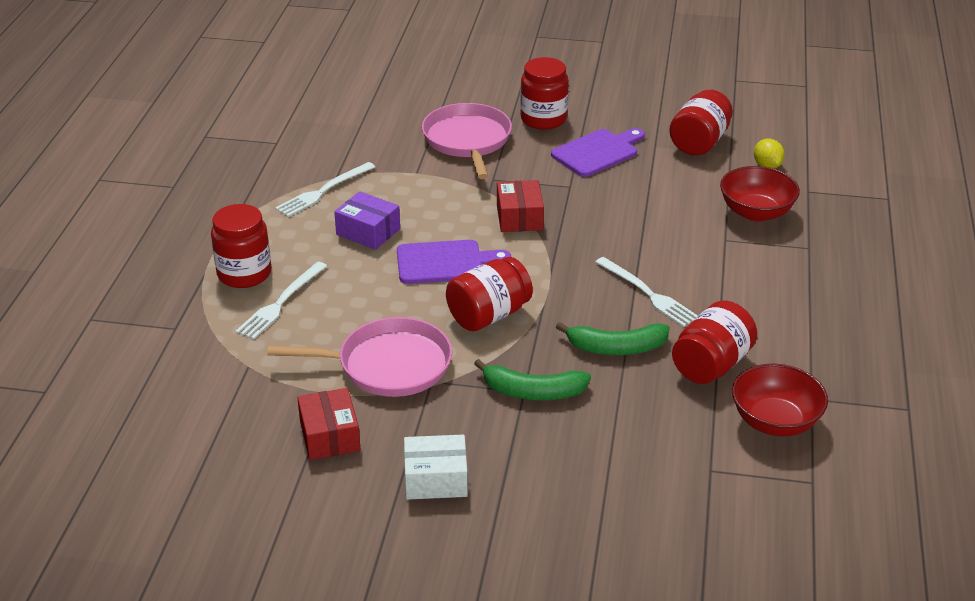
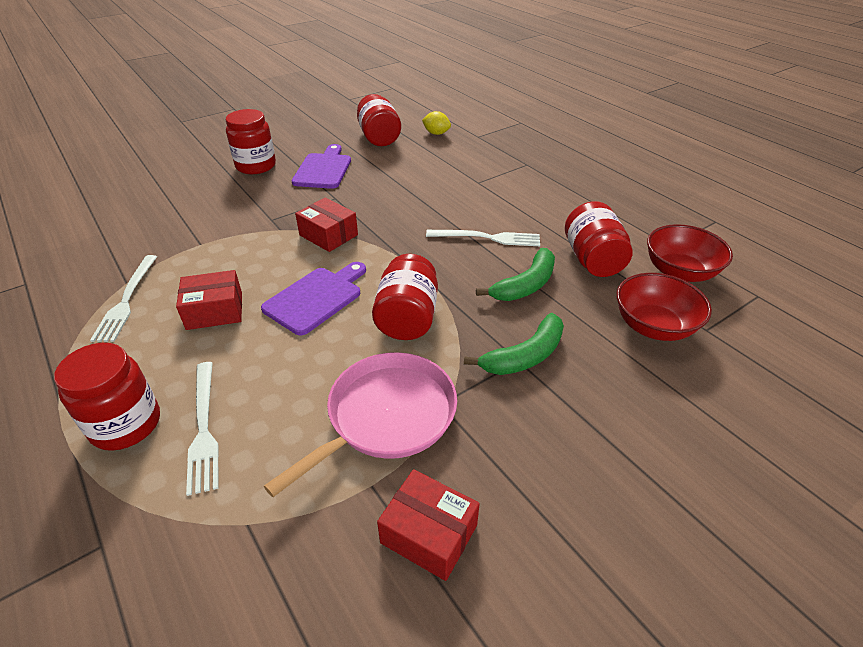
camera: 45 degrees left, 5 degrees up
purple box [334,191,400,250] -> red box [176,270,242,330]
white box [404,435,468,500] -> none
pink pan [422,103,512,179] -> none
red bowl [720,166,800,222] -> red bowl moved to [617,273,712,341]

